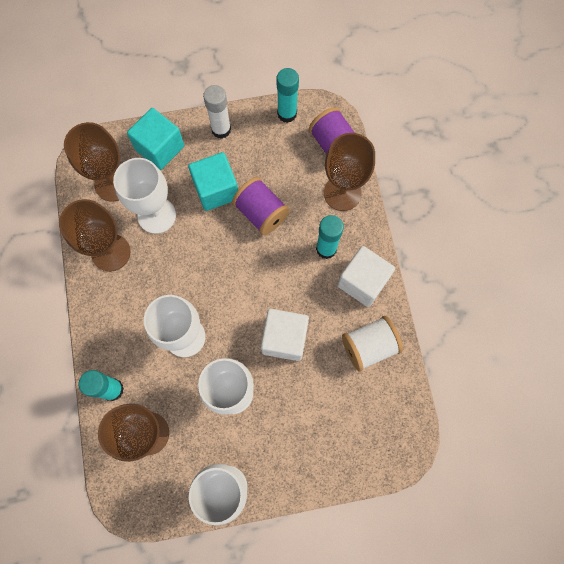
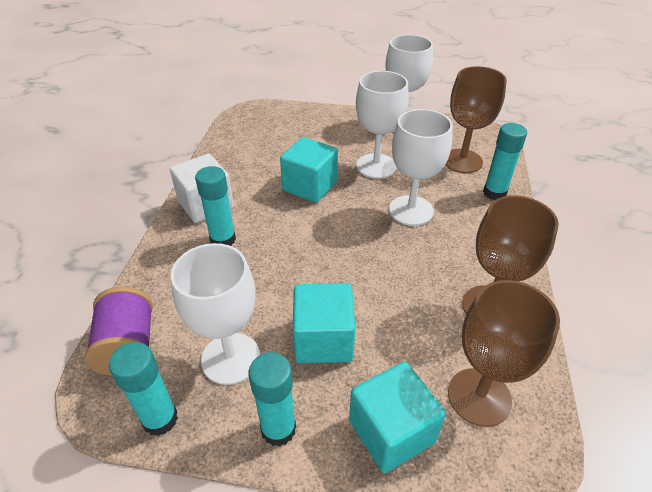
camera: 160 degrees left, 30 degrees down
white goblet [113,158,176,234] -> white goblet moved to [171,243,260,385]
white glue stick [203,85,231,139] -> turquoise glue stick [249,352,296,447]
purple spool [232,177,290,235] -> none
white cube [261,309,309,361] -> turquoise cube [280,137,338,203]
brown goblet [324,133,375,211] -> none
white spool [342,316,403,372] -> none

